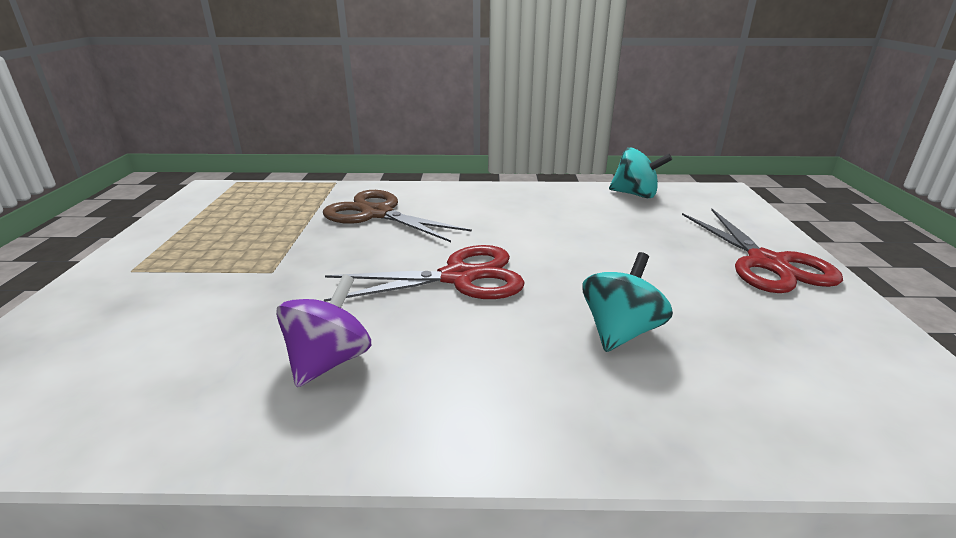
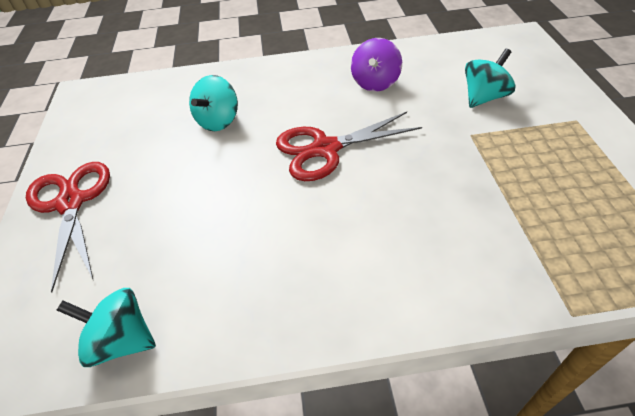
camera: 175 degrees right, 20 degrees up
brown scissors [323,190,472,242] -> none
none -> turquoise spinning top [465,48,515,108]

